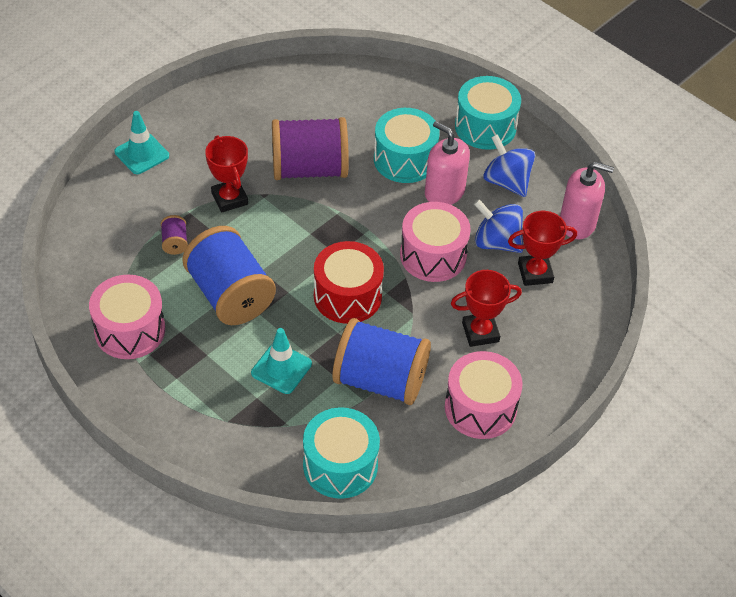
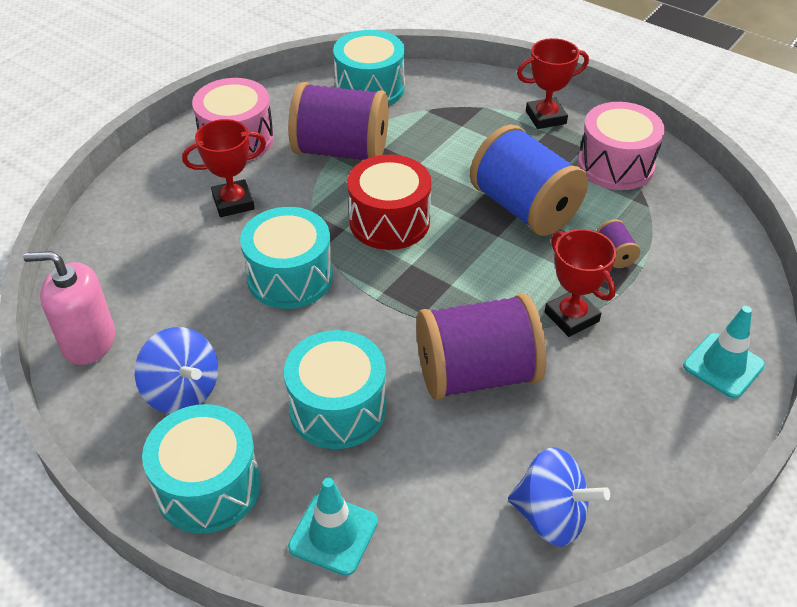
camera: 175 degrees right, 5 degrees down
turquoise traffic cone [251,328,312,394] -> turquoise traffic cone moved to [288,478,378,576]
blue spool [332,318,431,405] -> purple spool [288,82,389,160]
pink drum [400,202,471,282] -> turquoise drum [240,207,333,309]
pink soap dispenser [425,121,470,205] -> none
blue spinning top [474,199,523,253] -> blue spinning top moved to [508,447,610,547]
red trophy [508,211,577,286] -> red trophy moved to [517,38,589,129]

